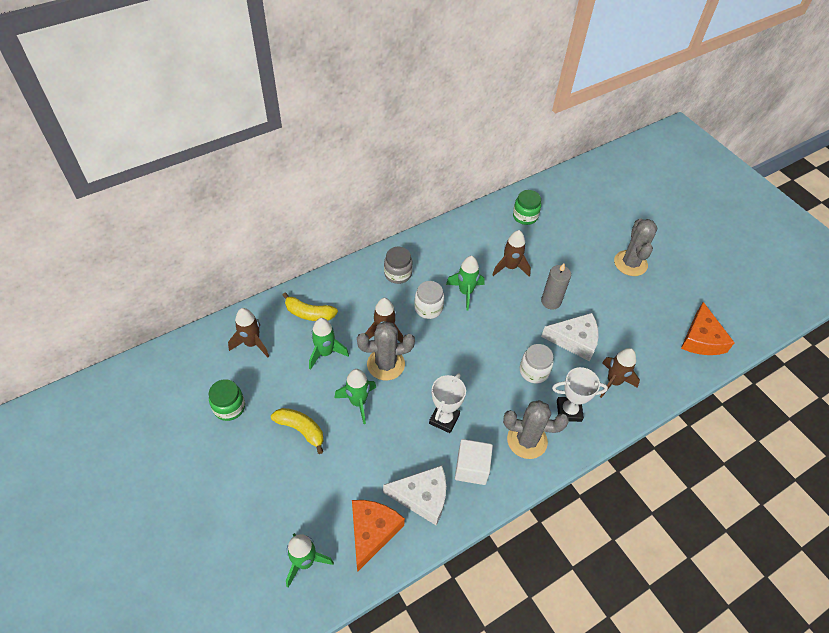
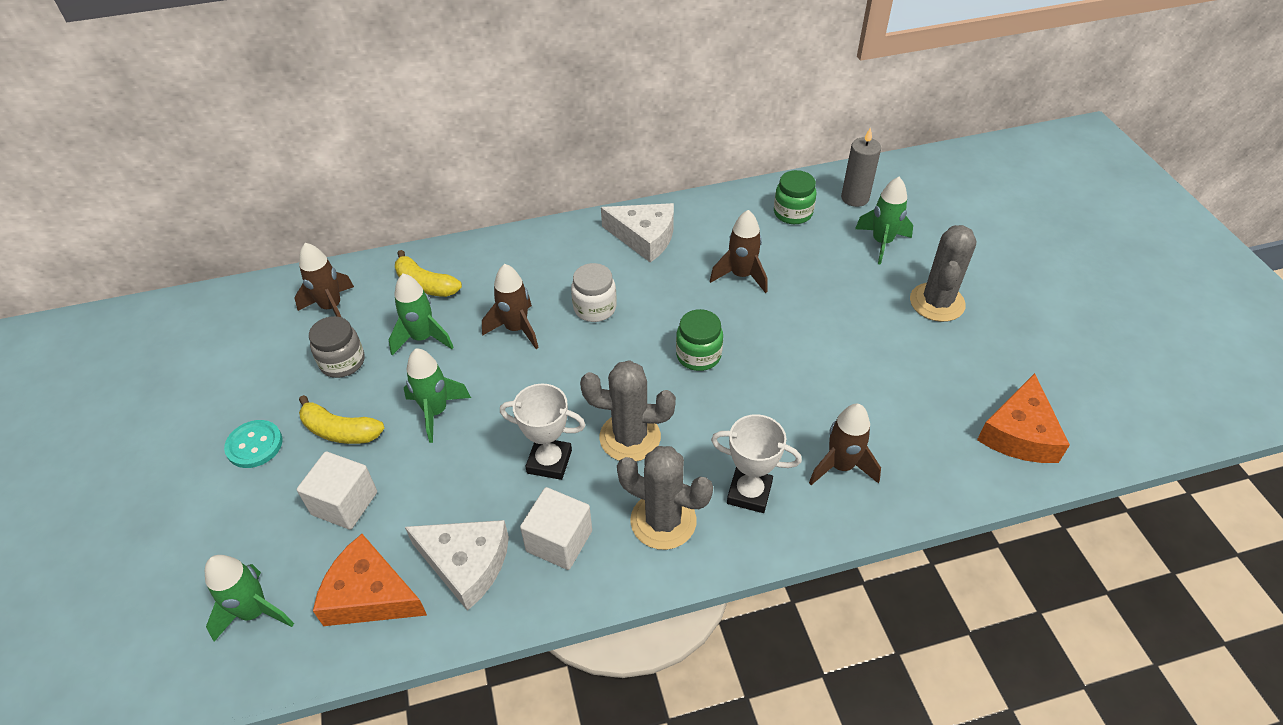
camera: 20 degrees right, 5 degrees down
green jar [209,379,245,421] -> green jar moved to [676,309,723,371]
yellow banana [271,408,324,454] -> yellow banana turned 150 degrees clockwise [299,395,384,444]
orange cheese [352,500,405,572] -> orange cheese turned 105 degrees counterclockwise [313,534,427,626]
grey cactus [357,321,415,380] -> grey cactus moved to [580,360,676,461]
grey jar [384,247,412,284] -> grey jar moved to [309,316,364,378]
white trophy [429,373,466,433] -> white trophy turned 60 degrees clockwise [500,383,585,480]
green rocket [446,256,484,310] -> green rocket moved to [855,177,913,265]
white jar [520,344,554,383] -> none
grey candle [541,263,571,310] -> grey candle moved to [841,127,881,207]
white cheese [541,313,599,361] -> white cheese moved to [601,203,674,263]
none -> turquoise button [224,420,283,468]
none -> white cube [297,452,377,530]

